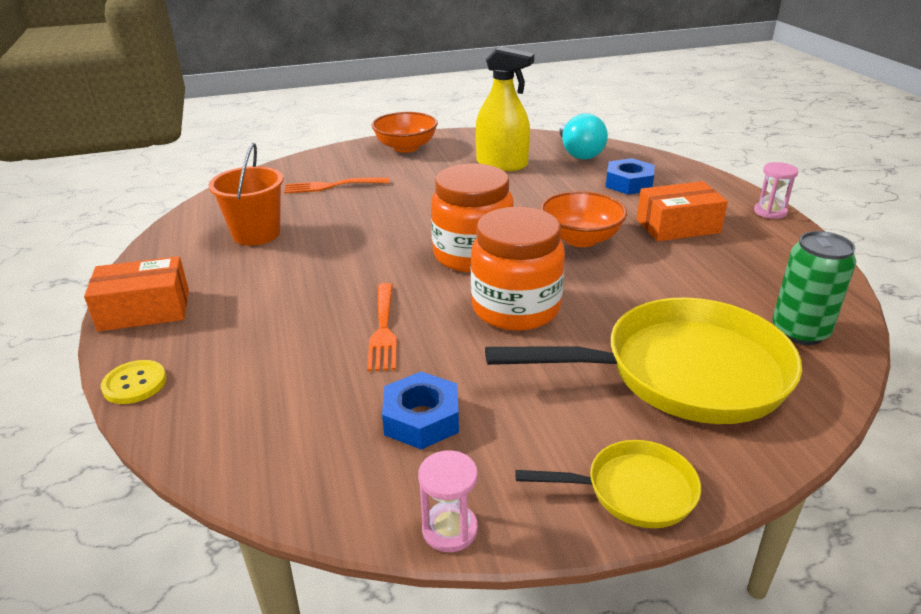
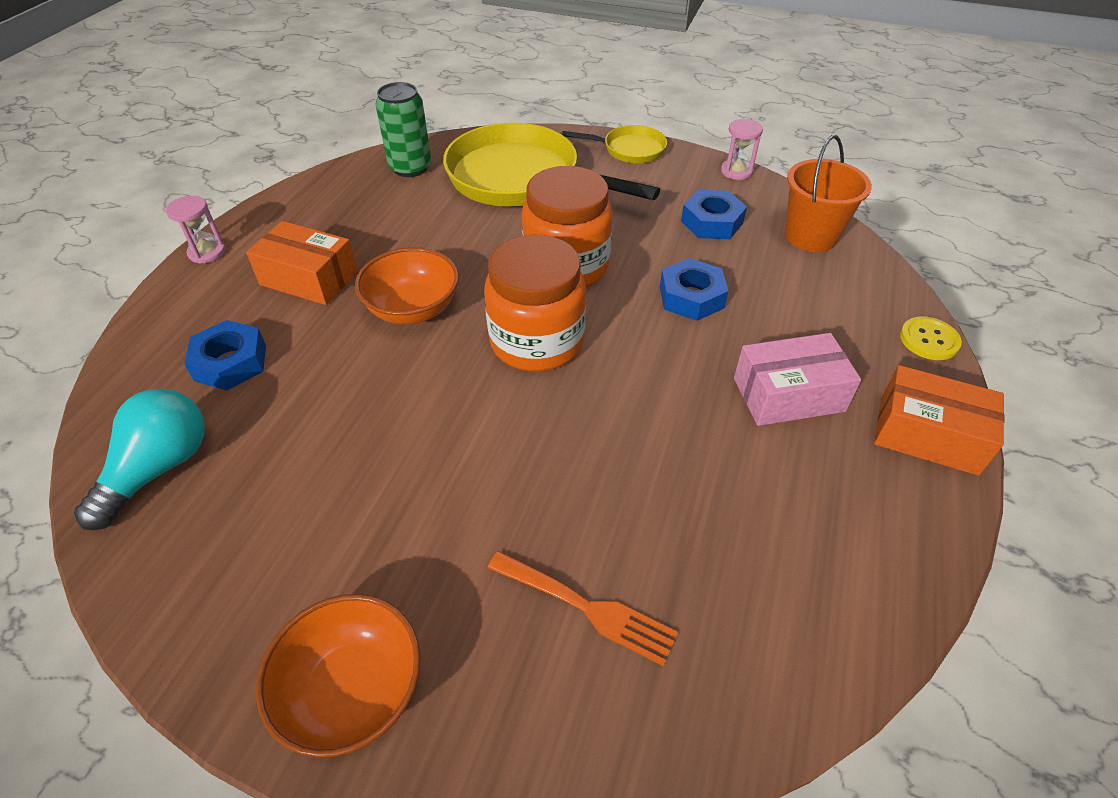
camera: 145 degrees left, 15 degrees up
orange bucket [208,143,284,246] -> orange bucket moved to [785,135,872,252]
orange fork [367,283,397,372] -> blue nut [660,258,728,321]
yellow spray bottle [475,47,534,171] -> none
yellow pan [515,440,701,528] -> yellow pan turned 150 degrees clockwise [562,125,667,163]
none -> pink box [734,333,861,426]

